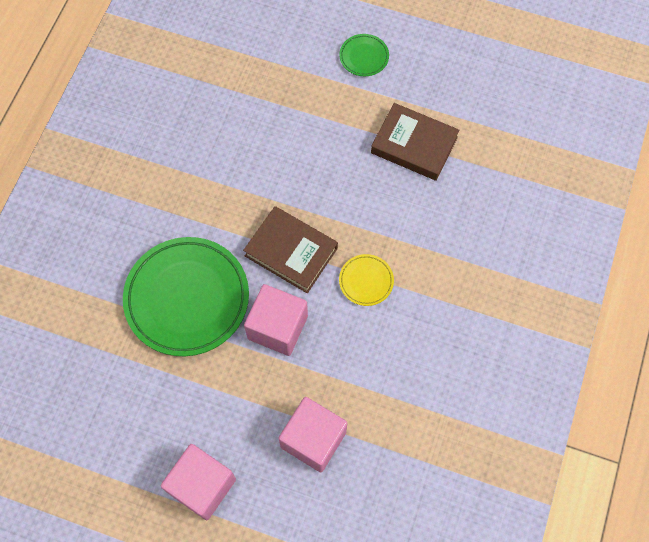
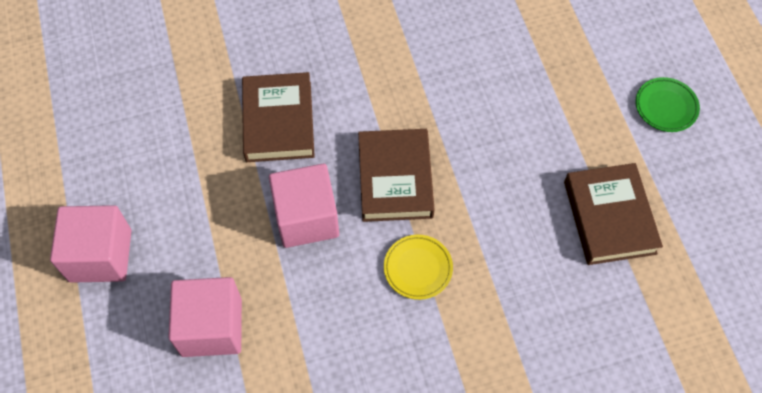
camera: 55 degrees right, 5 degrees down
green plate [123,237,249,356] -> brown book [242,72,315,162]

